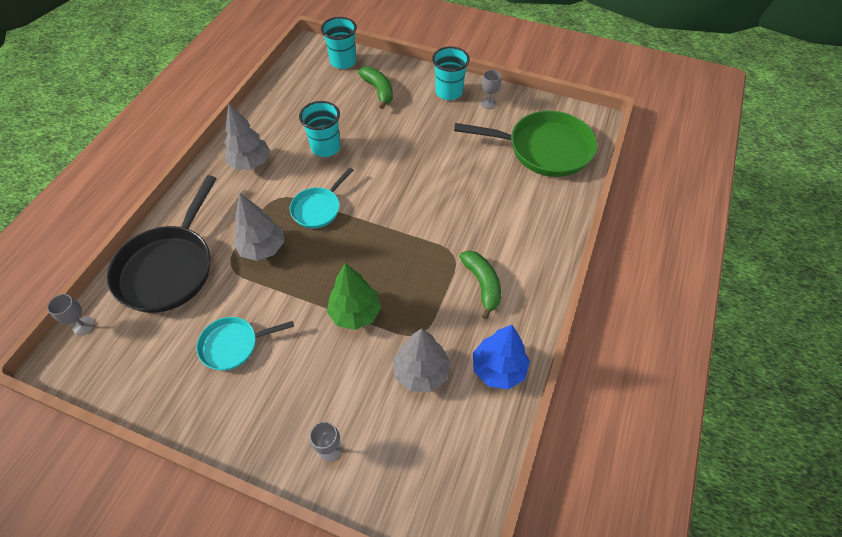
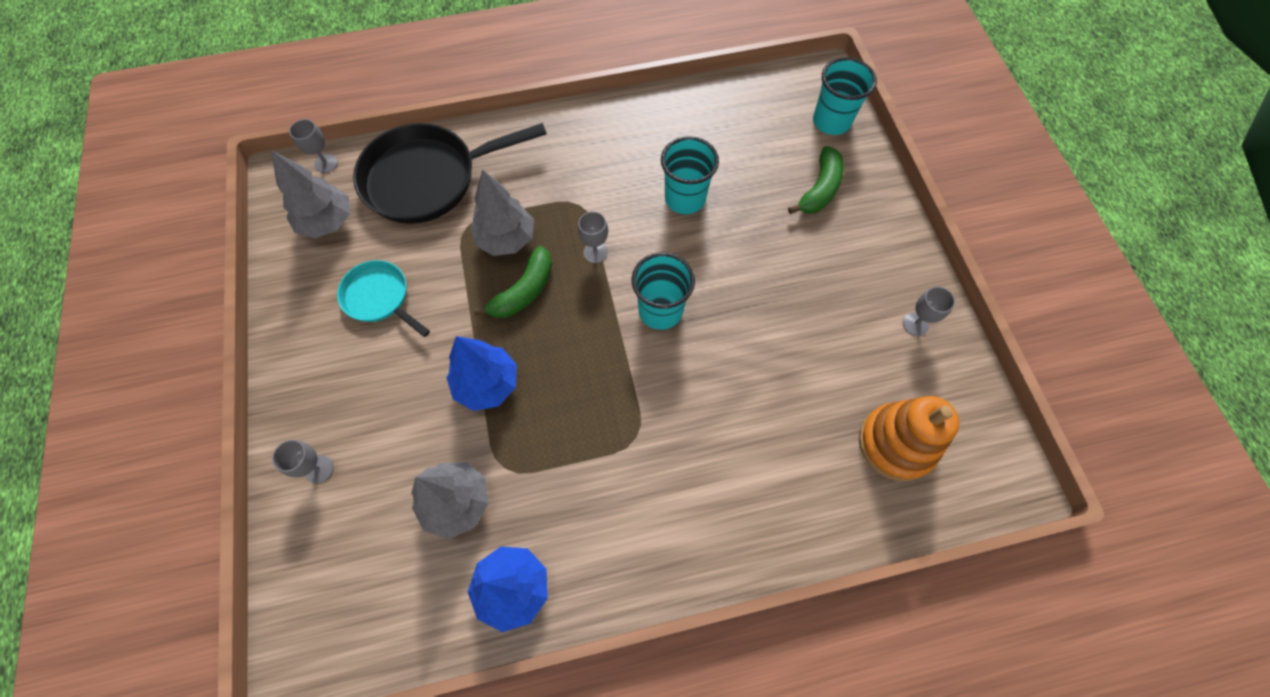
camera: 55 degrees right, 10 degrees up
grey tree [224,103,270,170] -> grey tree moved to [271,150,350,238]
turquoise pan [290,168,354,228] -> grey goblet [578,211,608,263]
green tree [327,263,381,330] -> blue tree [447,336,517,411]
turquoise cup [432,46,470,100] -> turquoise cup moved to [632,252,695,330]
green pan [454,111,597,177] -> orange stacking toy [859,396,960,481]
green banana [459,251,501,319] -> green banana moved to [474,246,552,318]

